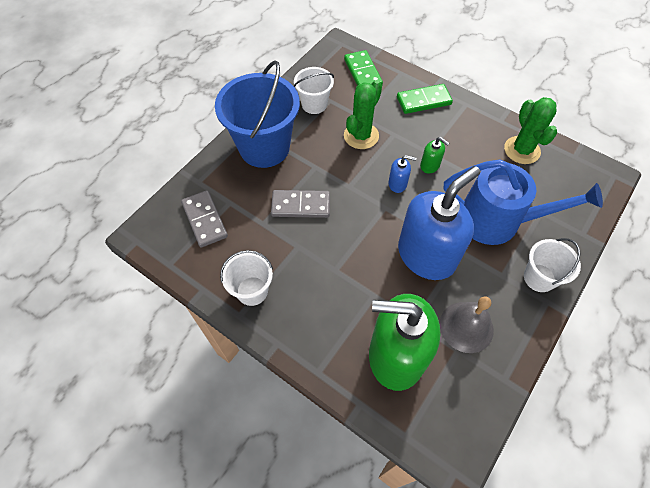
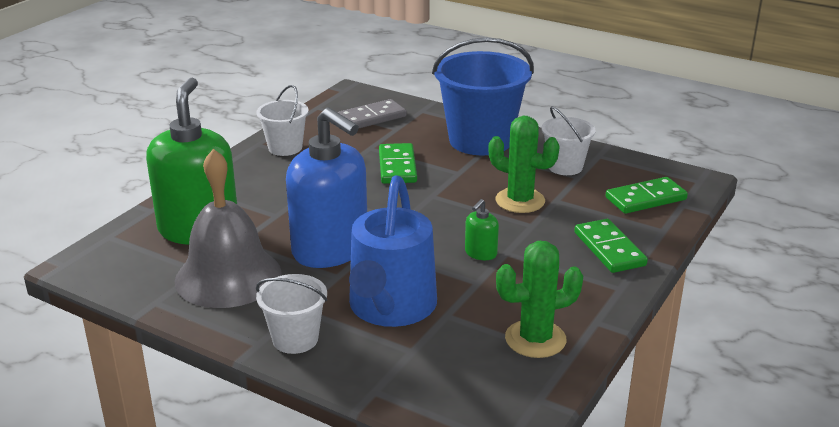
camera: 85 degrees right, 30 degrees down
grey domino [271,190,330,218] -> green domino [379,143,417,184]
blue soap dispenser [388,155,416,193] -> none
grey bell [440,296,494,353] -> grey bell [175,149,282,308], size x1.55

